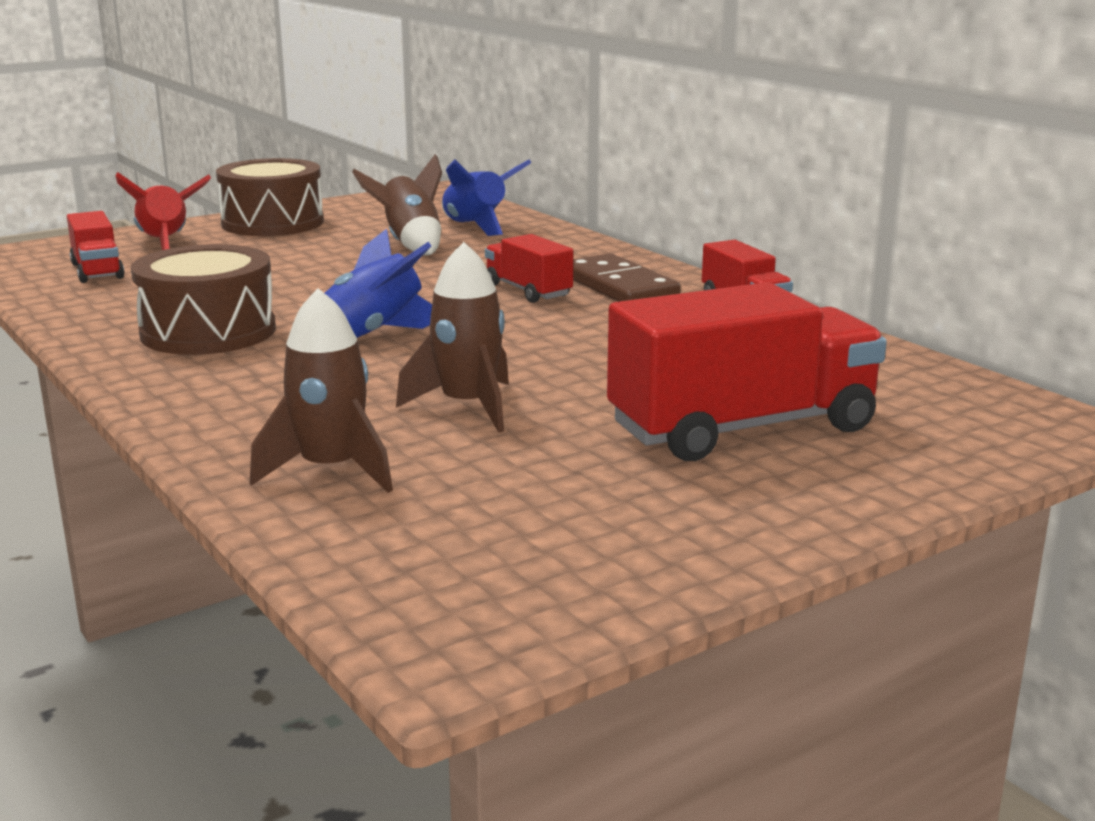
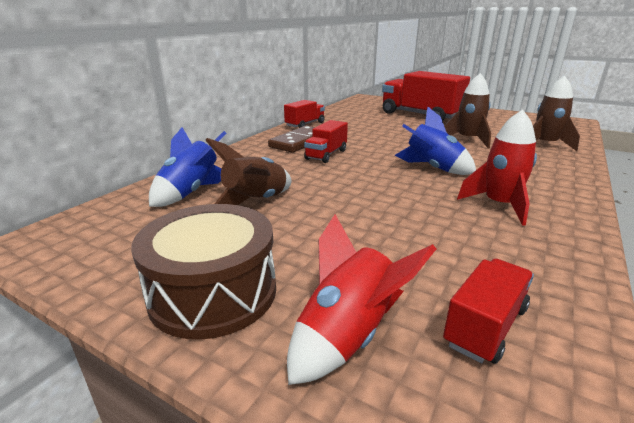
camera: 115 degrees left, 5 degrees up
brown drum [131,244,276,355] -> red rocket [457,109,537,226]

